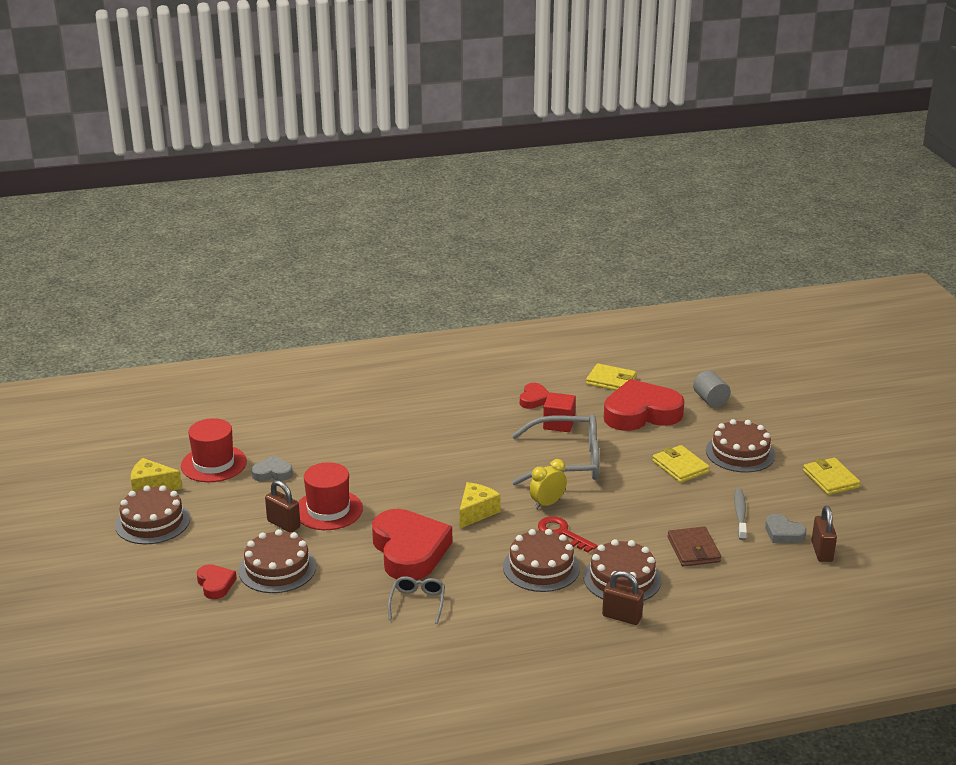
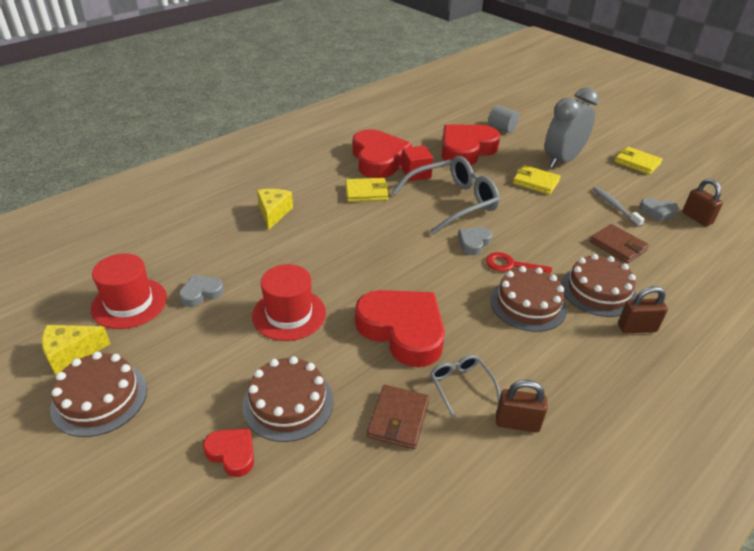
camera: 30 degrees left, 10 degrees up
brown padlock [265,480,300,533] -> brown padlock moved to [496,380,548,433]
yellow cheese [459,482,501,528] -> yellow cheese moved to [257,189,293,230]
red heart [520,383,549,409] -> red heart [353,129,412,178], size x2.15
yellow clock [529,459,567,509] -> grey heart [458,227,492,255]
yellow wallet [586,363,636,391] -> yellow wallet moved to [345,178,389,202]
brown cake [706,419,775,473] -> grey clock [545,87,599,168]
none -> brown wallet [367,385,429,449]

